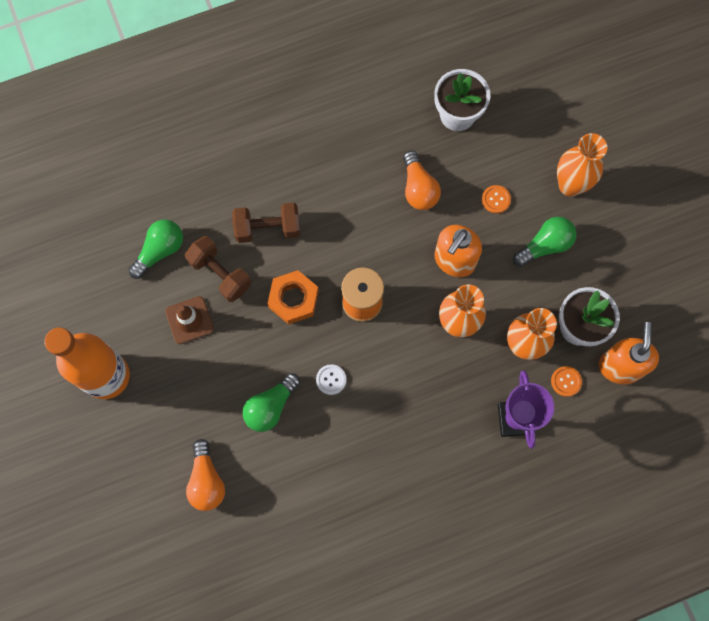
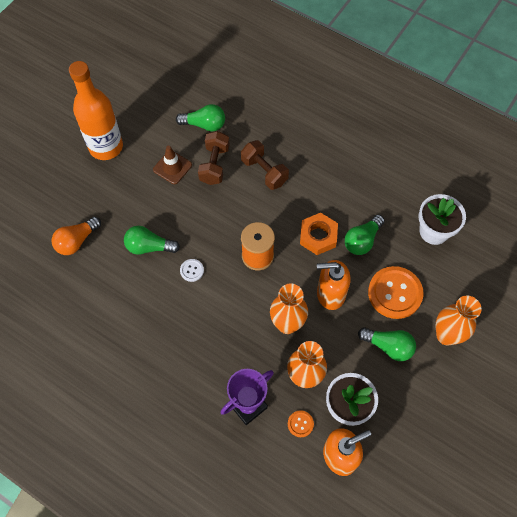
camera: 55 degrees right, 10 degrees down
orange nut [268,270,319,325] -> orange nut moved to [300,213,338,255]
orange light bulb [403,151,441,210] -> green light bulb [345,215,385,255]
orange button [482,185,511,213] -> orange button [368,266,424,319], size x2.24

